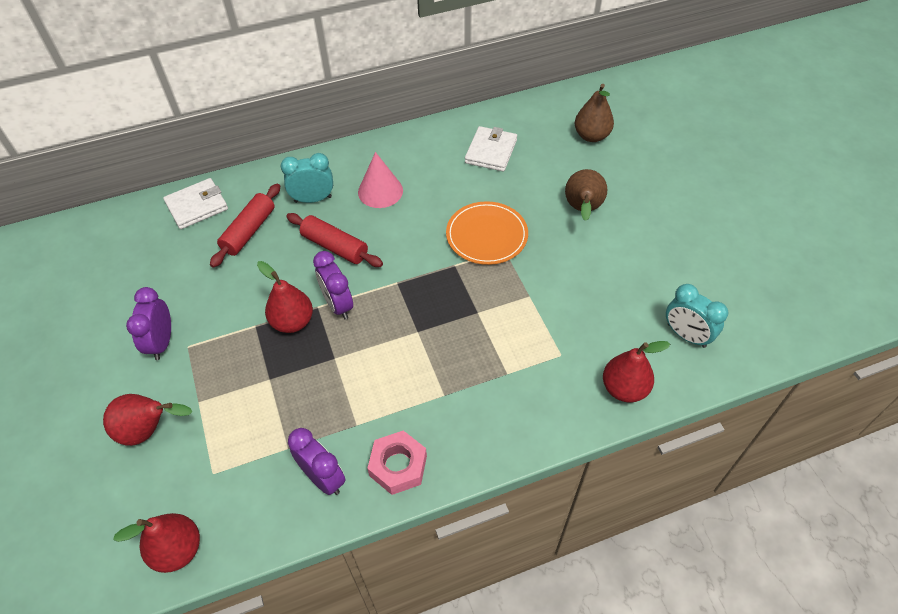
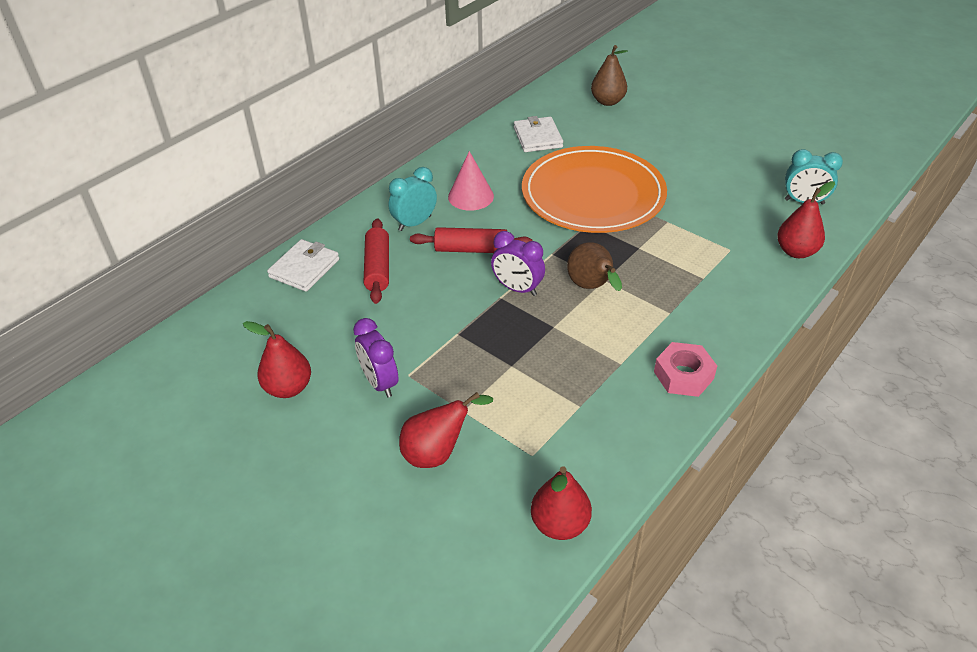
camera: 30 degrees left, 10 degrees down
red pear [257,261,313,333] -> red pear moved to [243,321,311,398]
purple clock [288,428,345,495] -> none
orange plate [446,201,528,265] -> orange plate [522,146,667,233], size x1.81
brown pear [565,169,607,221] -> brown pear moved to [567,242,622,291]

